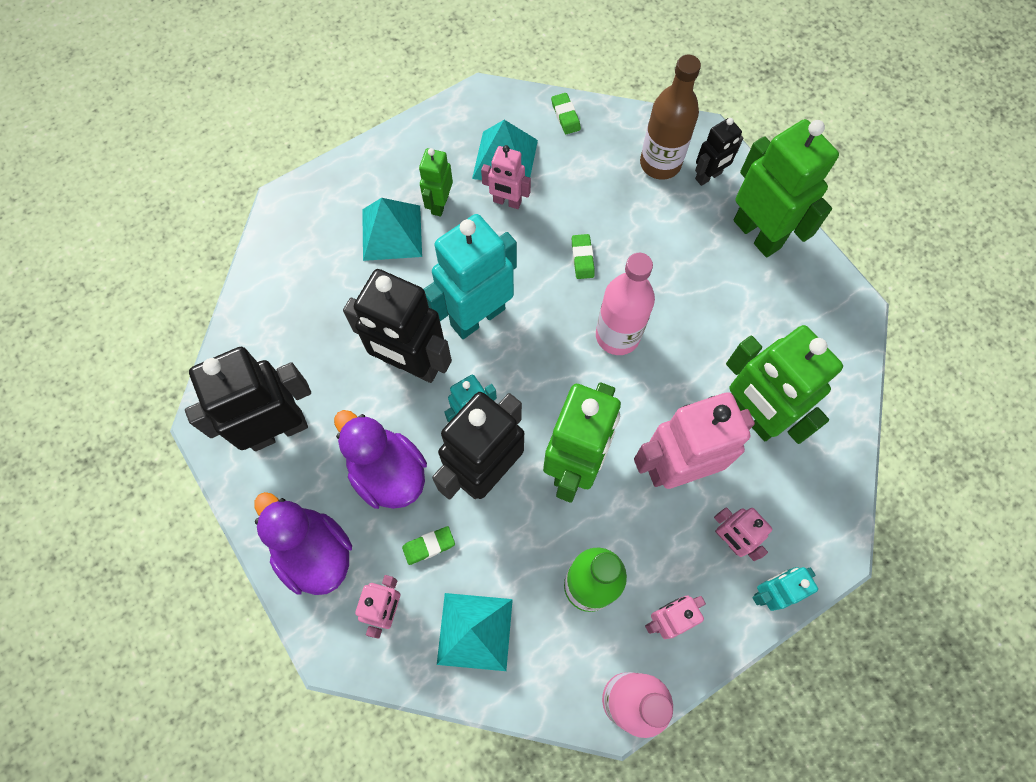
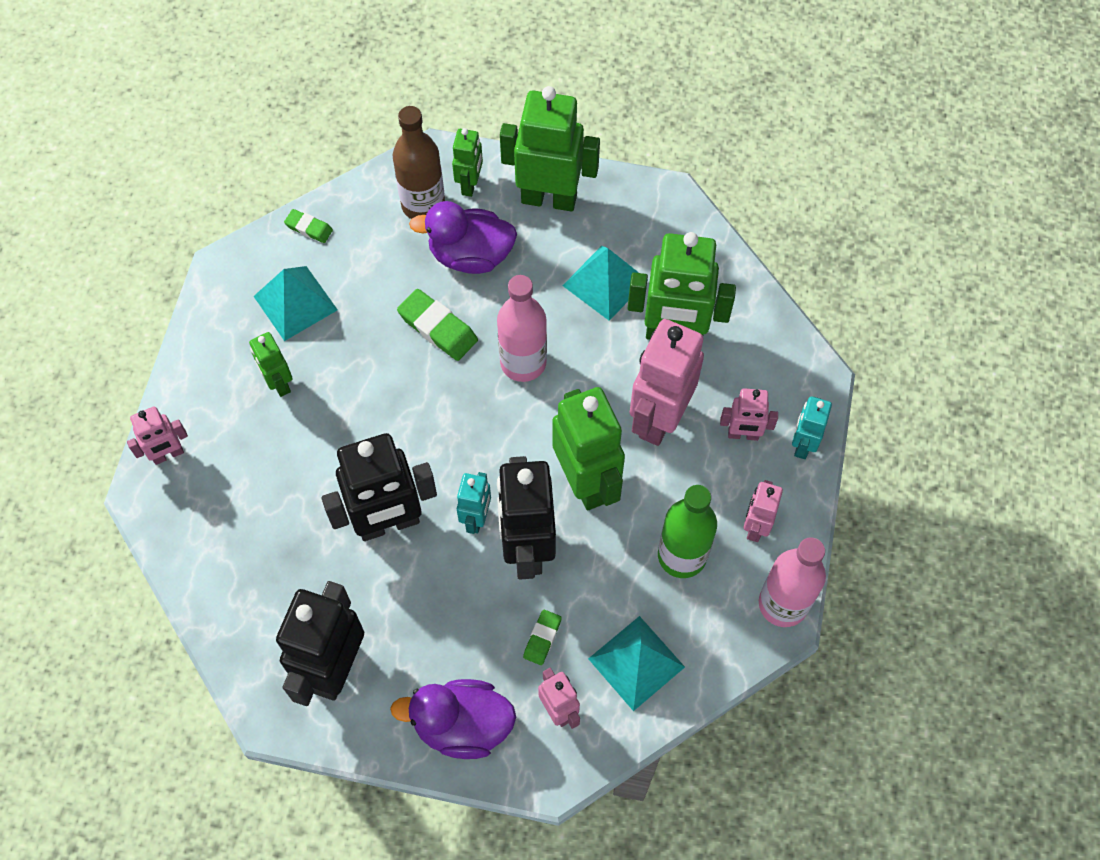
camera: 45 degrees left, 5 degrees down
purple duck [334,410,427,509] -> purple duck moved to [409,201,517,274]
turquoise pyramid [362,198,422,261] -> turquoise pyramid moved to [562,246,648,321]
turquoise robot [424,214,517,339] -> none
pink robot [481,145,531,209] -> pink robot moved to [127,407,188,465]
green eraser [572,234,595,279] -> green eraser [397,289,478,361], size x1.71
black robot [695,118,743,186] -> green robot [452,128,483,197]

